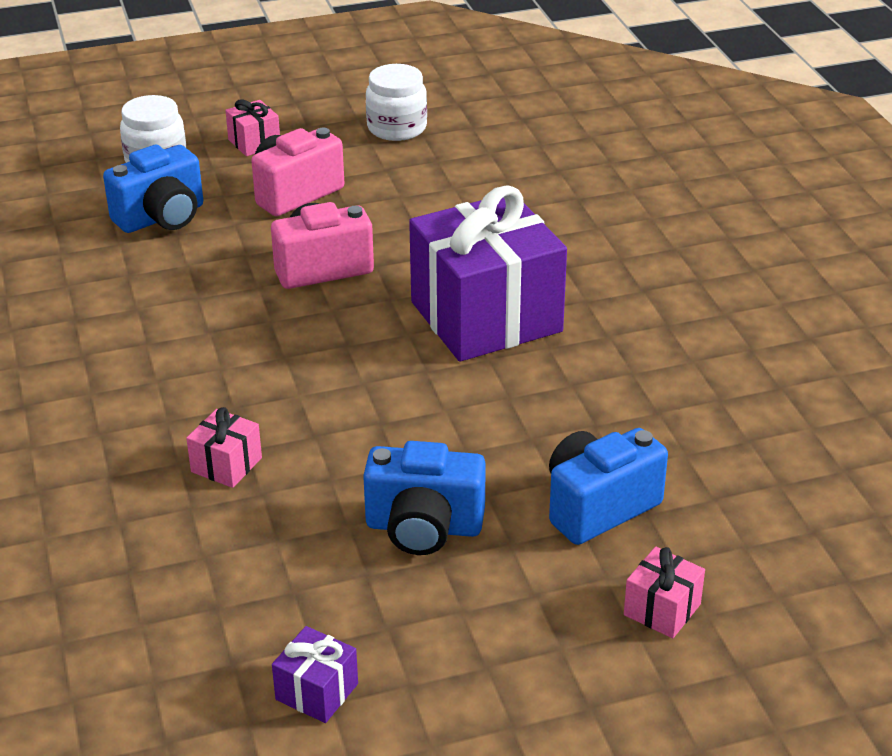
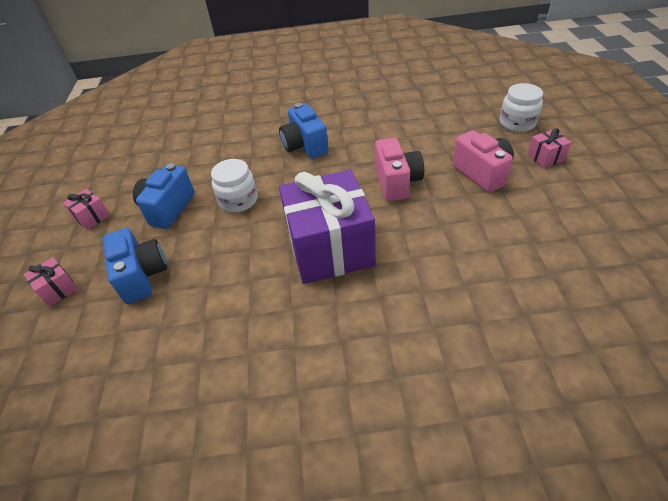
camera: 105 degrees right, 10 degrees up
blue camera [103,145,203,233] -> blue camera moved to [279,103,329,159]
pink gift [186,407,262,488] -> pink gift moved to [63,189,110,230]
purple gift [272,626,358,723] -> none
white jar [366,64,427,141] -> white jar moved to [211,159,258,213]

